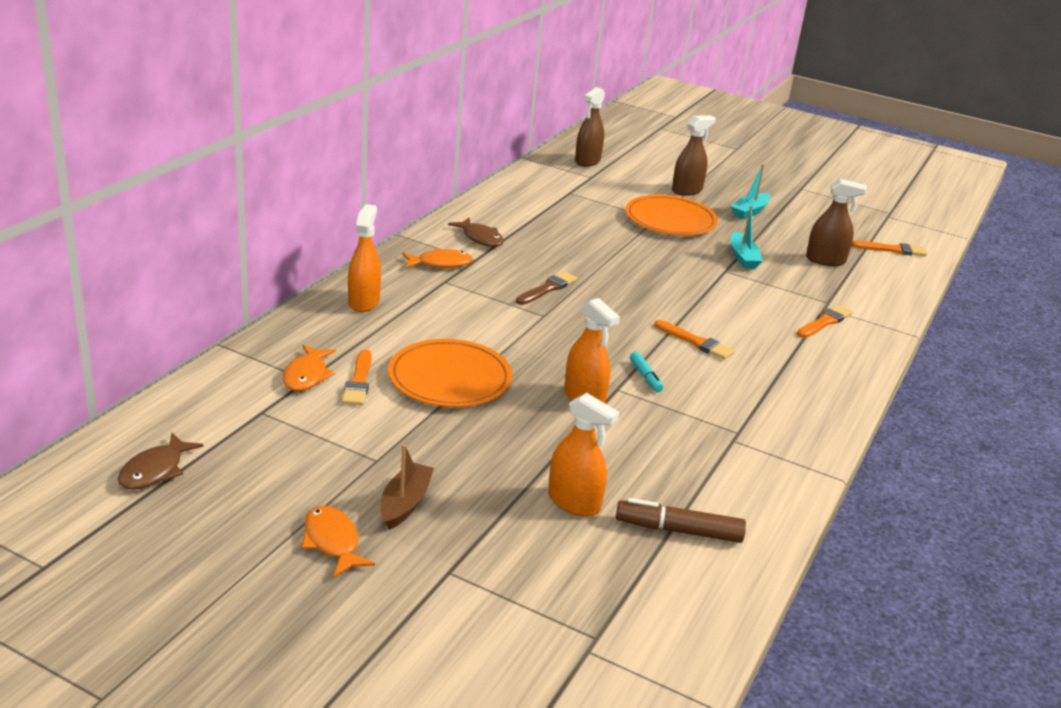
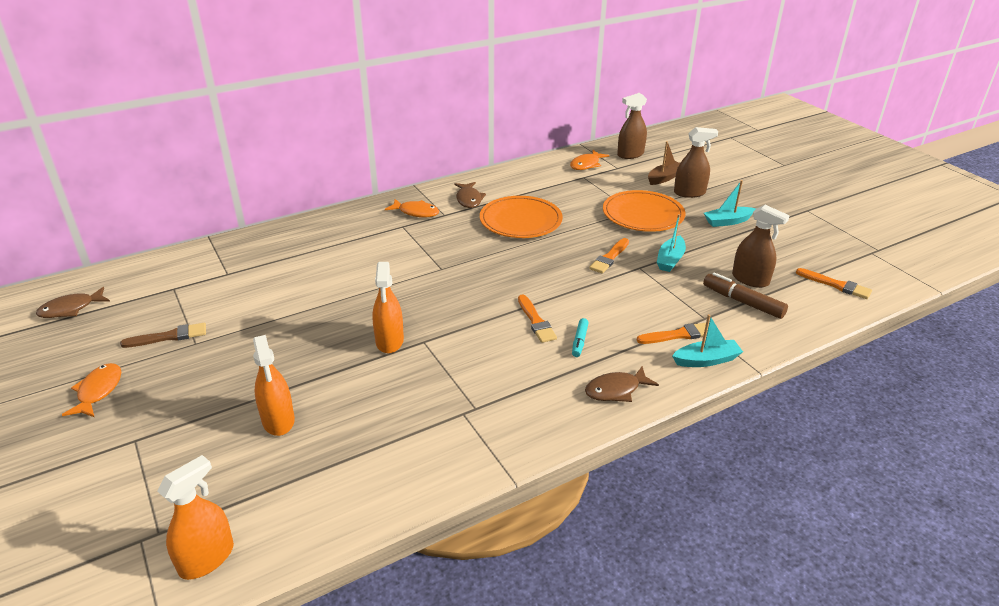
camera: 35 degrees right, 5 degrees up
orange fish [283,345,336,391] -> orange fish moved to [570,150,609,170]
orange brush [342,349,372,405] -> orange brush moved to [589,238,629,274]
orange spray bottle [348,204,381,312] -> orange spray bottle moved to [157,455,234,580]
brown boat [380,444,434,530] -> brown boat moved to [648,141,680,185]
orange plate [388,339,512,407] -> orange plate moved to [480,196,563,238]
brown brush [516,271,577,305] -> brown brush moved to [120,323,206,348]
brown marker [616,498,746,543] -> brown marker moved to [703,272,788,319]
turquoise marker [630,352,663,392] -> turquoise marker moved to [572,318,589,357]
none -> brown fish [585,366,659,402]
none -> turquoise boat [672,314,743,367]

